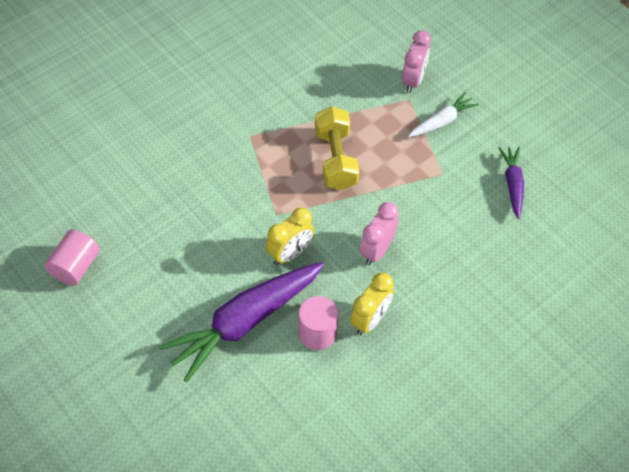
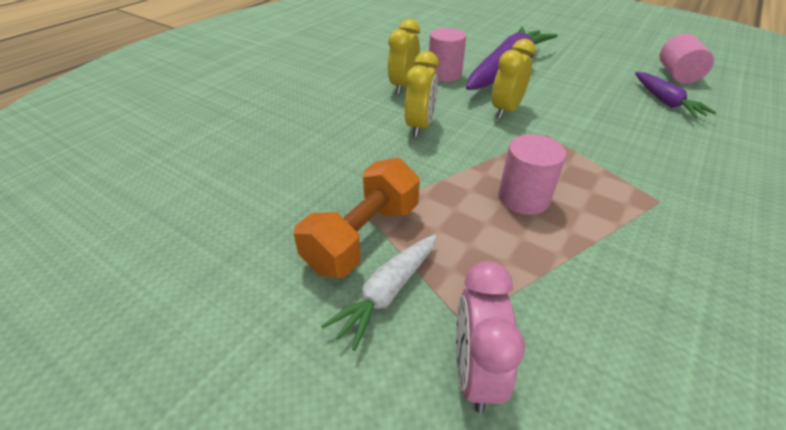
camera: 165 degrees right, 15 degrees down
yellow dumbbell [315,106,359,190] -> pink cylinder [498,135,566,215]
pink clock [360,202,399,265] -> yellow clock [405,51,439,137]
purple carrot [498,147,524,219] -> purple carrot moved to [635,72,717,118]
none -> orange dumbbell [294,158,420,278]

